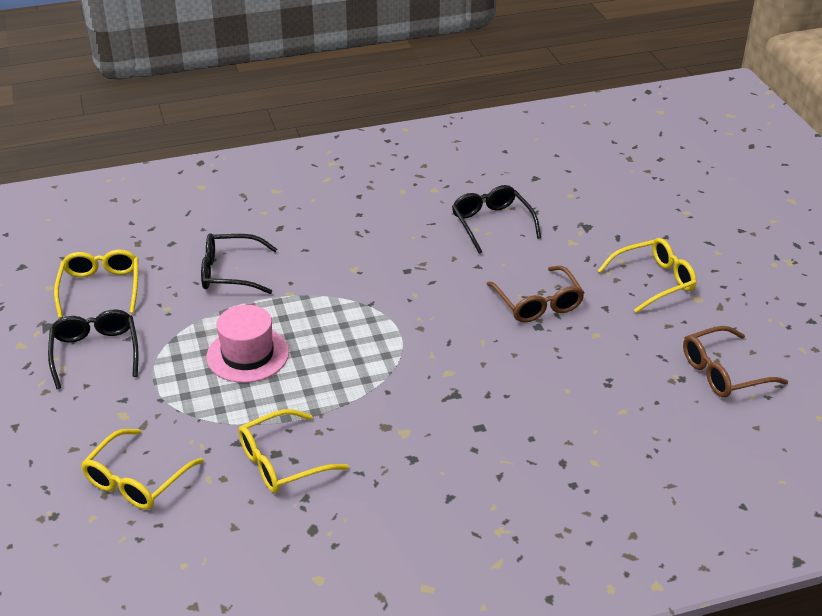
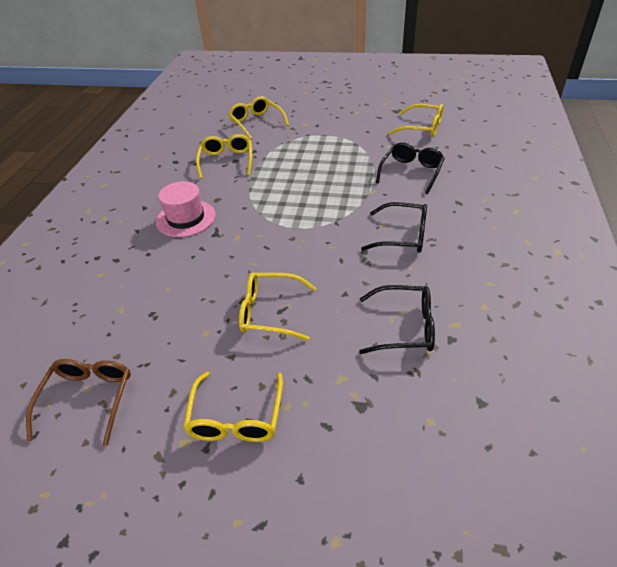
camera: 120 degrees right, 5 degrees up
black glasses [48,309,139,389] -> black glasses moved to [361,202,427,253]
pink hat [207,305,289,383] -> pink hat moved to [156,181,216,237]
brown glasses [487,266,585,323] -> yellow glasses [239,272,316,341]

